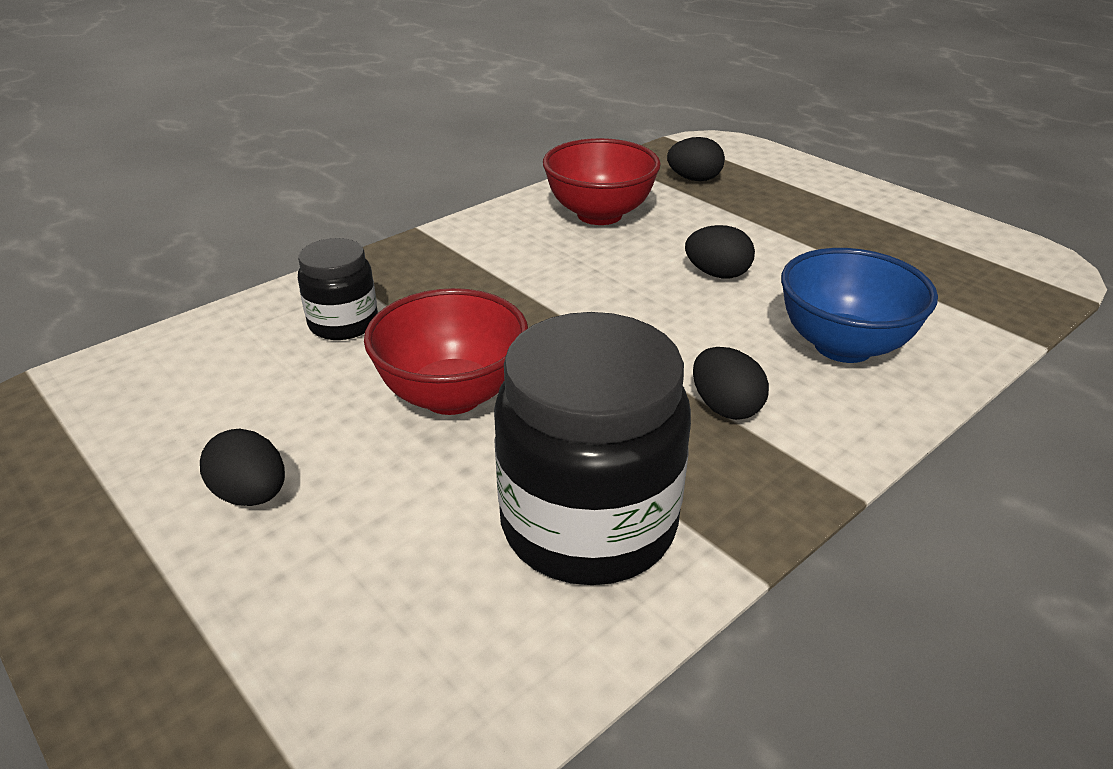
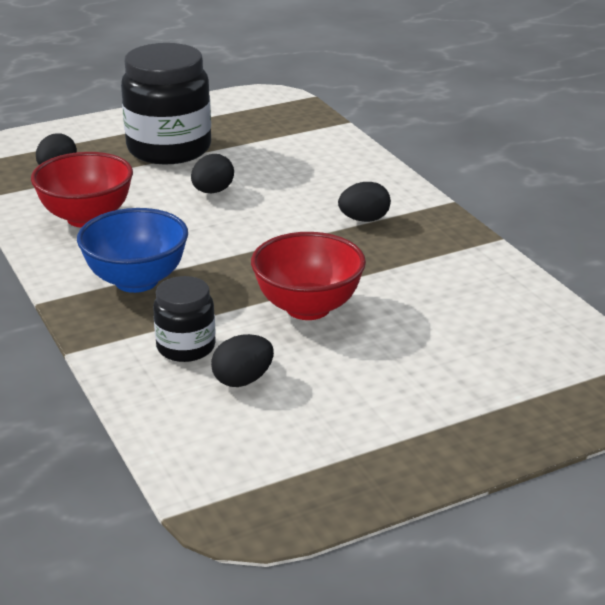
camera: 75 degrees left, 5 degrees down
black egg [200,428,285,506] -> black egg moved to [211,334,274,387]
black jar [494,312,691,585] -> black jar moved to [121,43,211,164]
blue bowl [781,248,938,363] -> blue bowl moved to [77,208,188,293]

